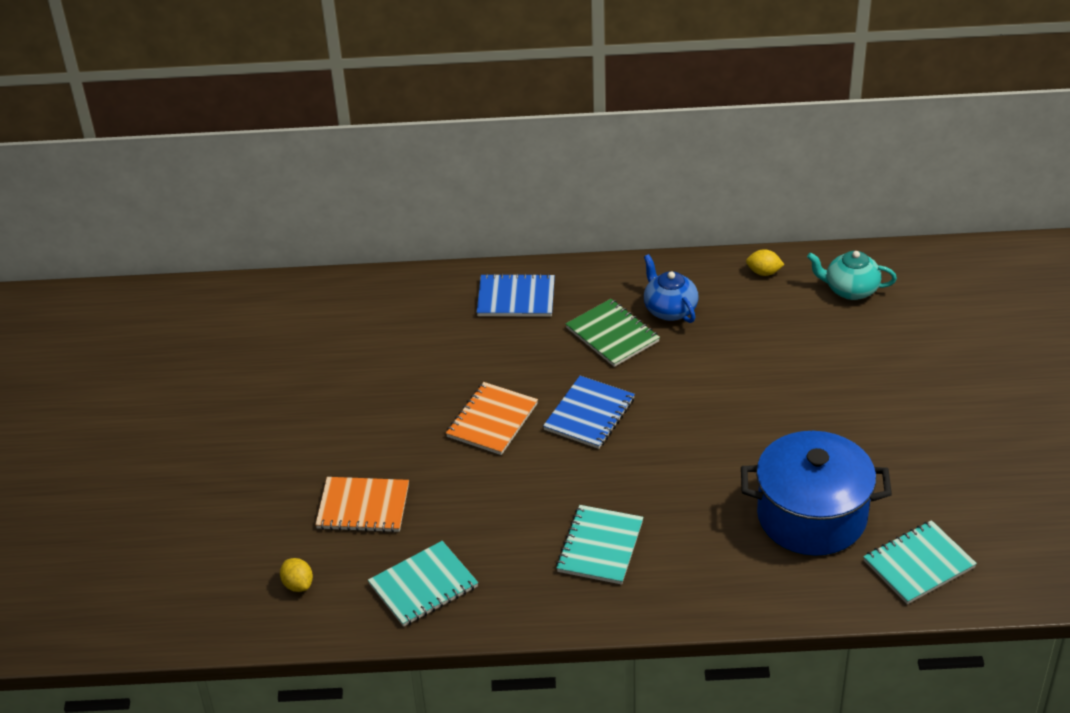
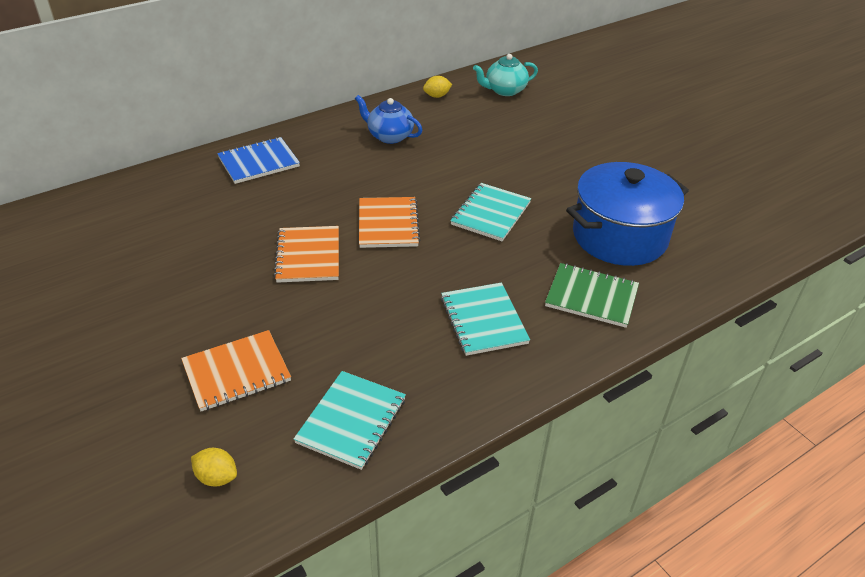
camera: 35 degrees left, 0 degrees up
blue notebook [543,376,635,449] -> orange notebook [359,197,420,248]
green notebook [566,299,660,367] -> green notebook moved to [545,263,639,328]
turquoise notebook [863,520,977,604] -> turquoise notebook moved to [450,183,531,241]

